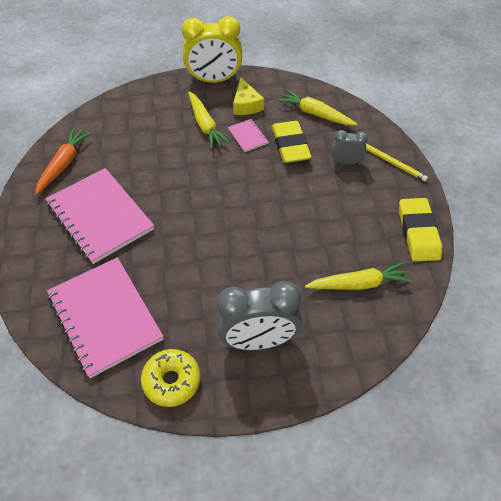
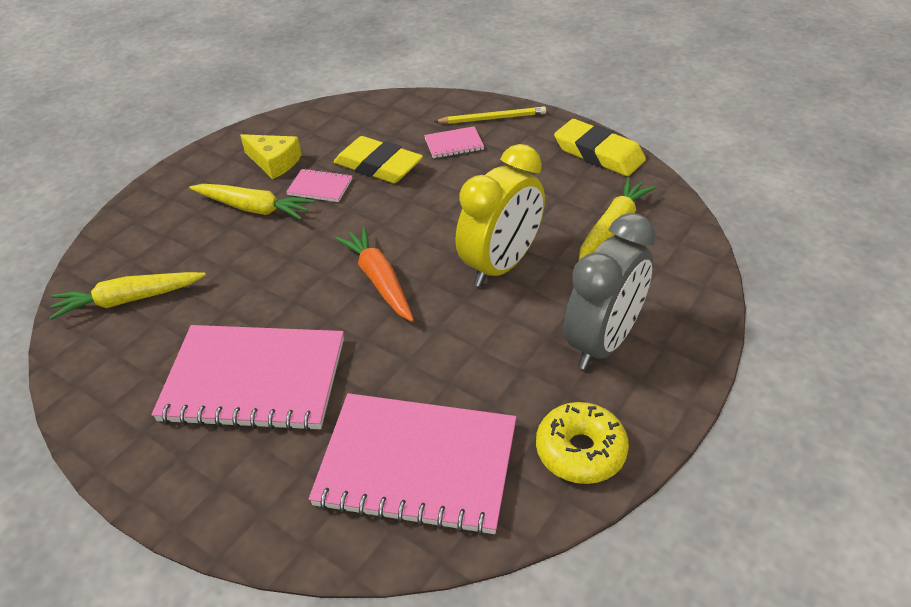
camera: 45 degrees left, 10 degrees down
orange carrot [35,128,91,195] -> orange carrot moved to [335,227,414,322]
yellow clock [182,16,242,83] -> yellow clock moved to [455,144,545,287]
yellow carrot [277,90,357,125] -> yellow carrot moved to [50,272,206,320]
grey clock [331,130,368,164] -> pink notebook [424,126,484,158]

